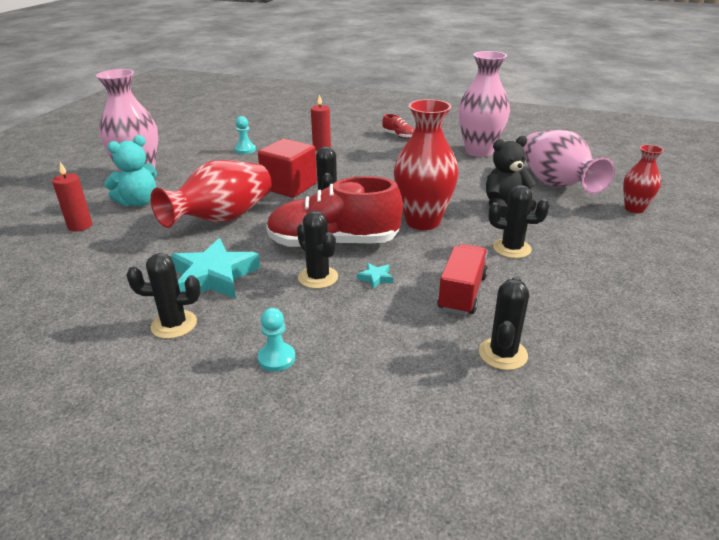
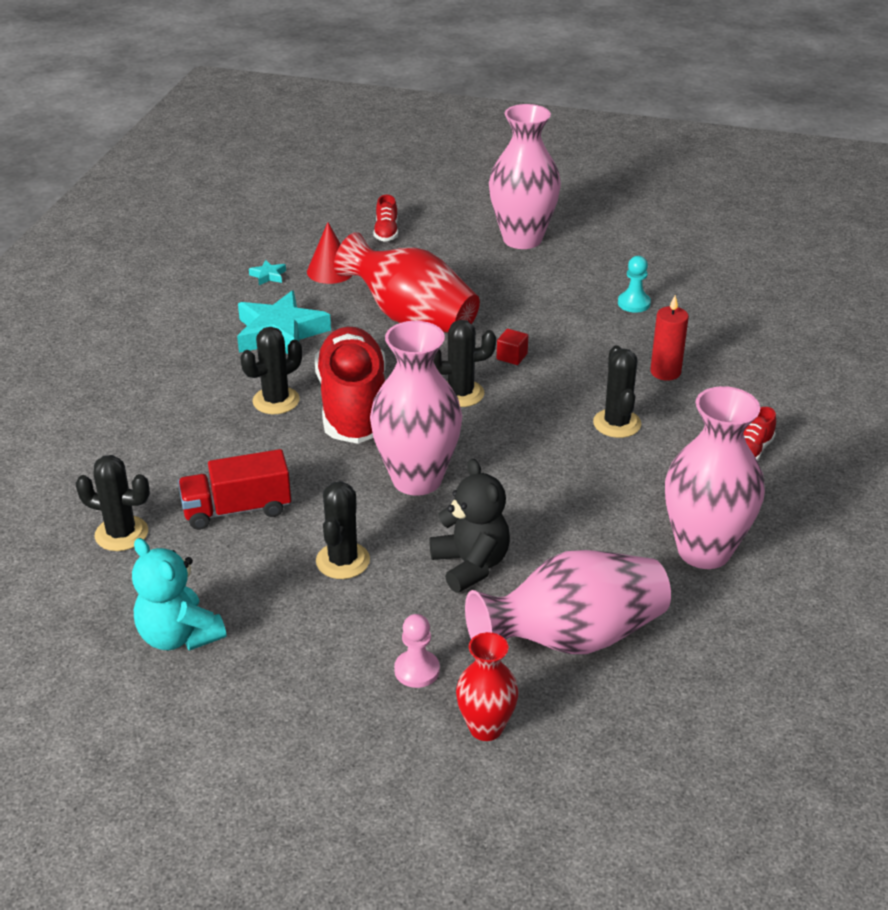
camera: 85 degrees right, 5 degrees up
red candle [52,162,92,232] -> red shoe [373,194,398,242]
turquoise teddy bear [104,135,157,207] -> turquoise teddy bear moved to [132,538,226,651]
black cactus [126,253,201,339] -> black cactus moved to [593,345,641,438]
red cube [258,139,317,198] -> red cube [497,329,528,365], size x0.41
turquoise pawn [258,308,295,372] -> none
turquoise star [357,263,393,289] -> turquoise star moved to [249,260,286,285]
red vase [394,99,458,230] -> pink vase [370,321,462,496]
red truck [437,244,488,315] -> red truck turned 150 degrees clockwise [178,449,291,530]
none -> red cone [307,222,353,284]
none -> pink pawn [394,614,440,688]

